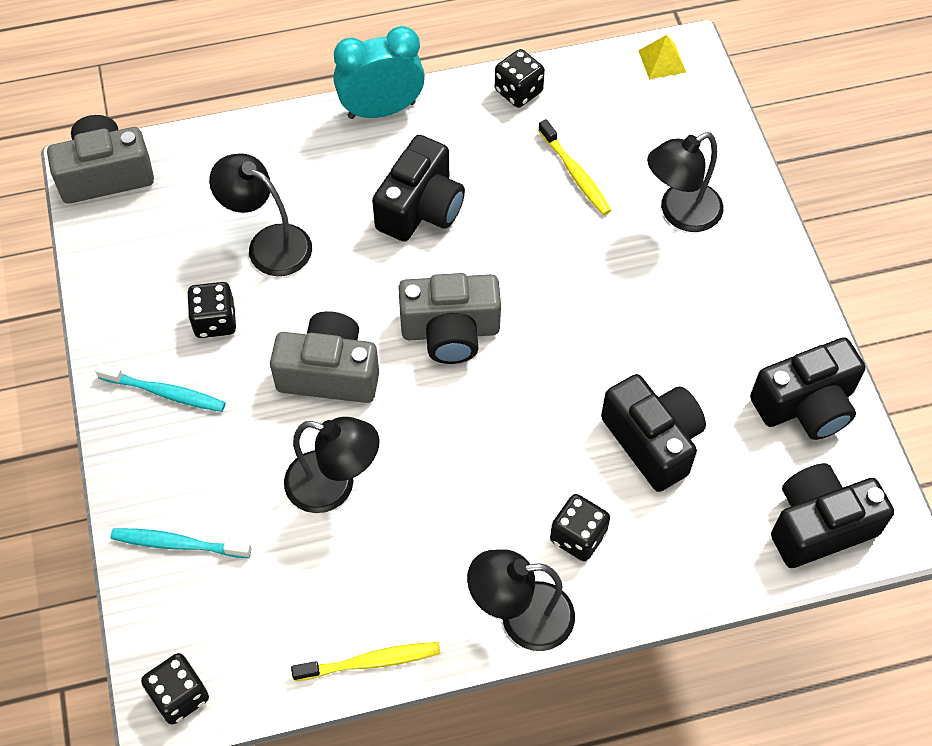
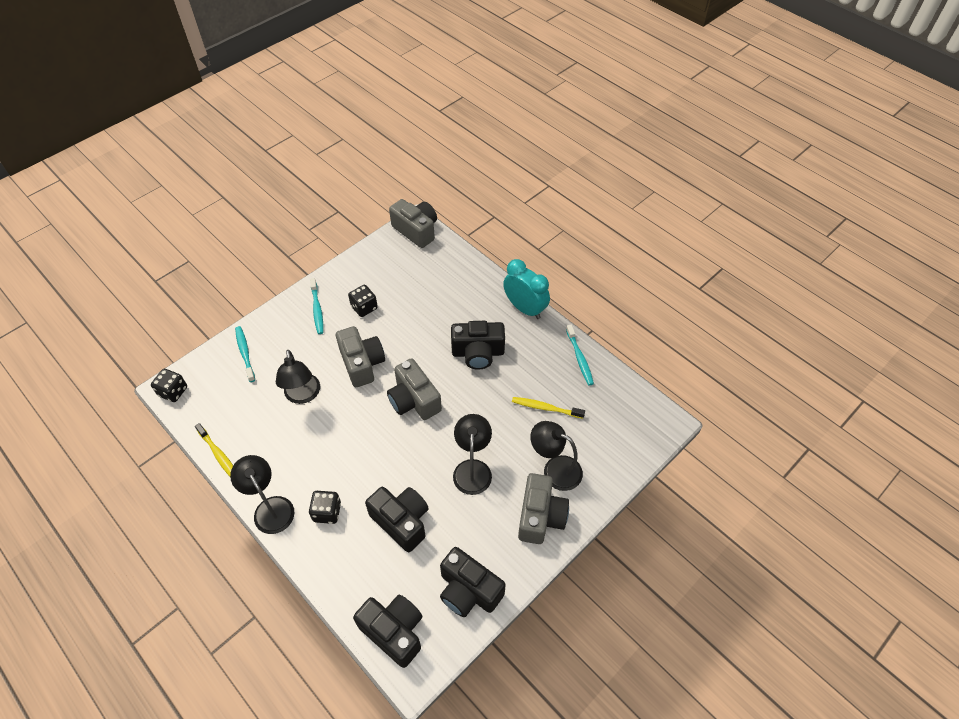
camera: 60 degrees right, 5 degrees down
black lamp [209,154,312,276] -> black lamp moved to [453,414,492,495]
black dice [495,49,545,108] -> turquoise toothbrush [566,325,594,386]
yellow toothbrush [538,119,611,215] -> yellow toothbrush turned 75 degrees clockwise [512,397,585,419]
black camera [601,374,706,492] -> black camera turned 75 degrees counterclockwise [365,487,429,552]
yellow pyramid [638,35,686,79] -> none
none -> grey camera [518,473,569,544]

